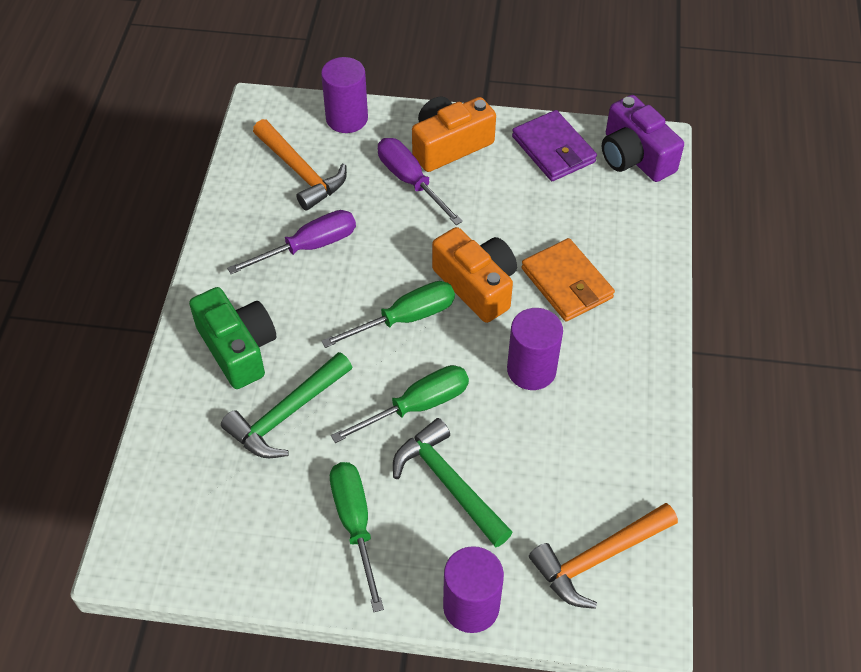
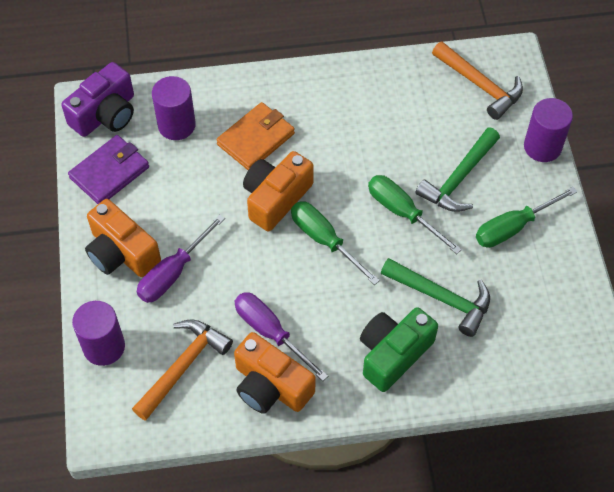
camera: 105 degrees left, 5 degrees up
purple cylinder [507,308,563,390] -> purple cylinder moved to [152,76,196,140]
none -> orange camera [234,332,316,414]

